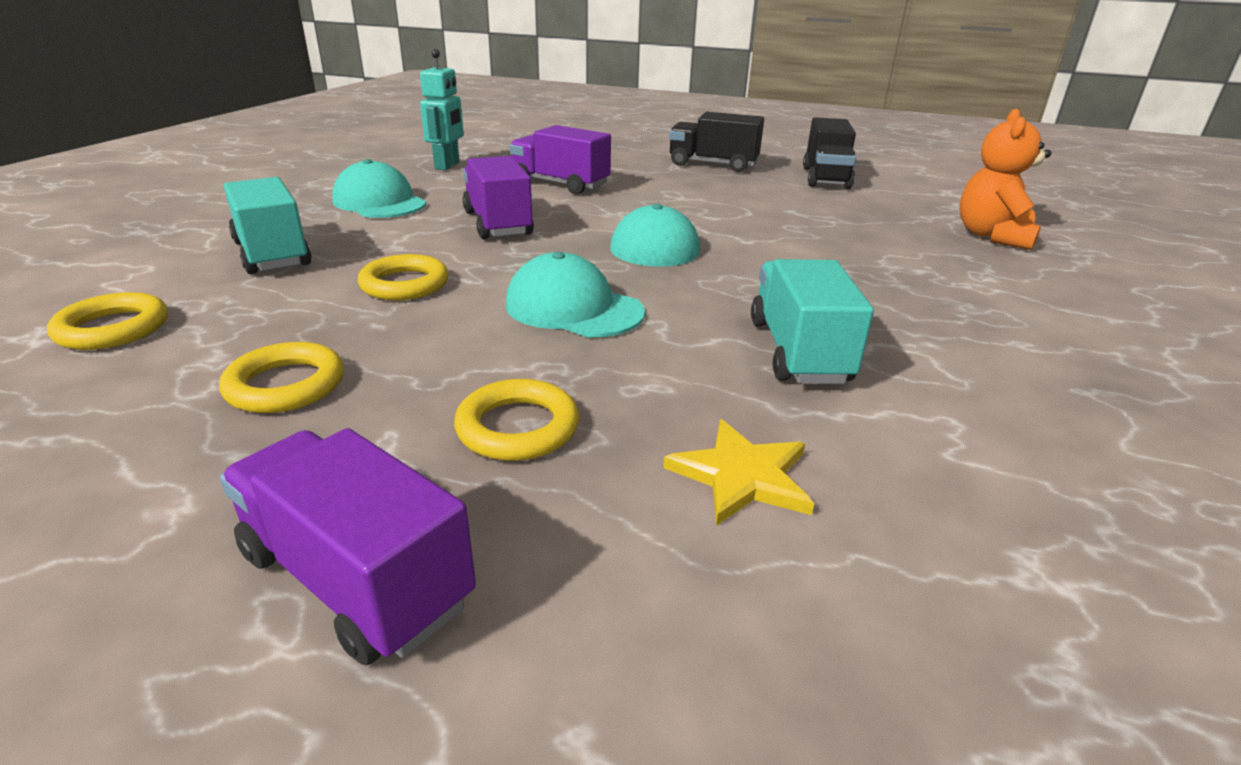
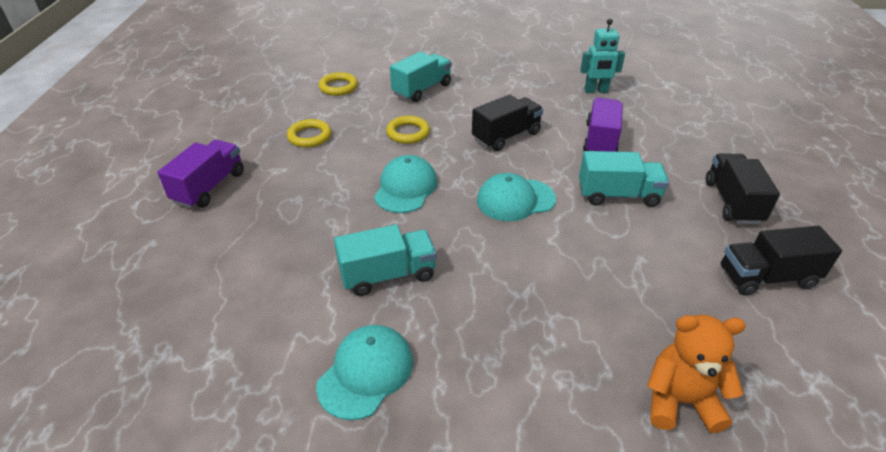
camera: 75 degrees right, 10 degrees up
turquoise cap [332,159,426,218] -> turquoise cap moved to [316,325,413,420]
yellow ring [454,379,579,461] -> none
purple truck [463,156,534,239] -> black truck [472,94,543,151]
yellow star [663,419,814,526] -> none
none -> turquoise truck [579,151,669,207]

